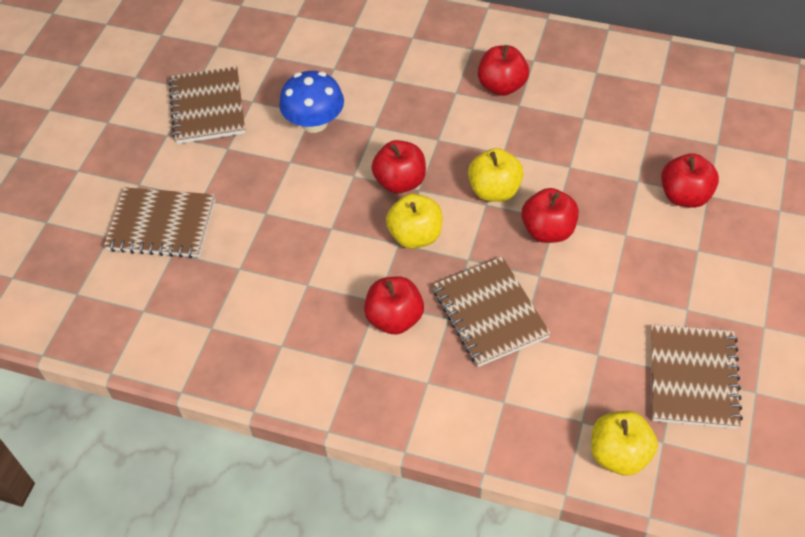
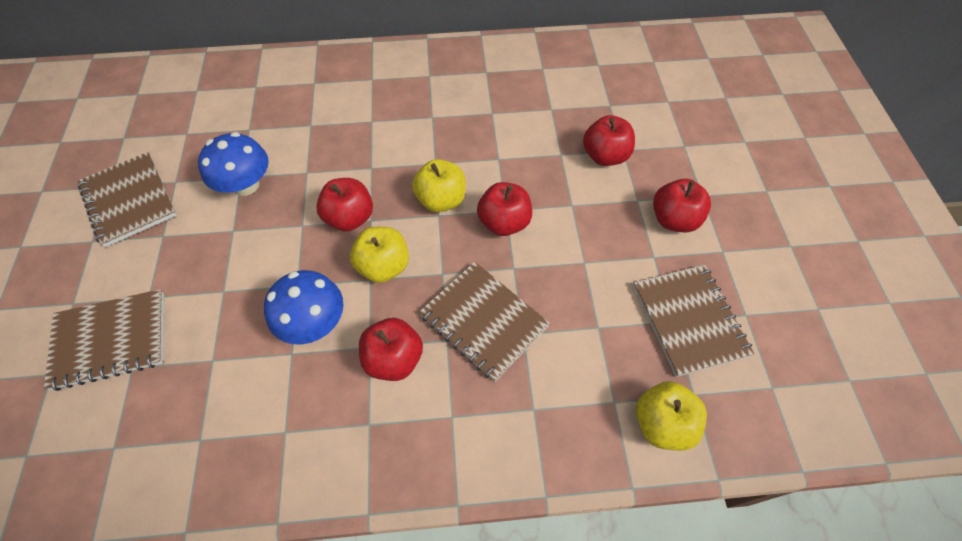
camera: 25 degrees left, 5 degrees up
red apple [478,45,529,96] -> red apple moved to [653,179,711,233]
none -> blue mushroom [264,270,344,344]

